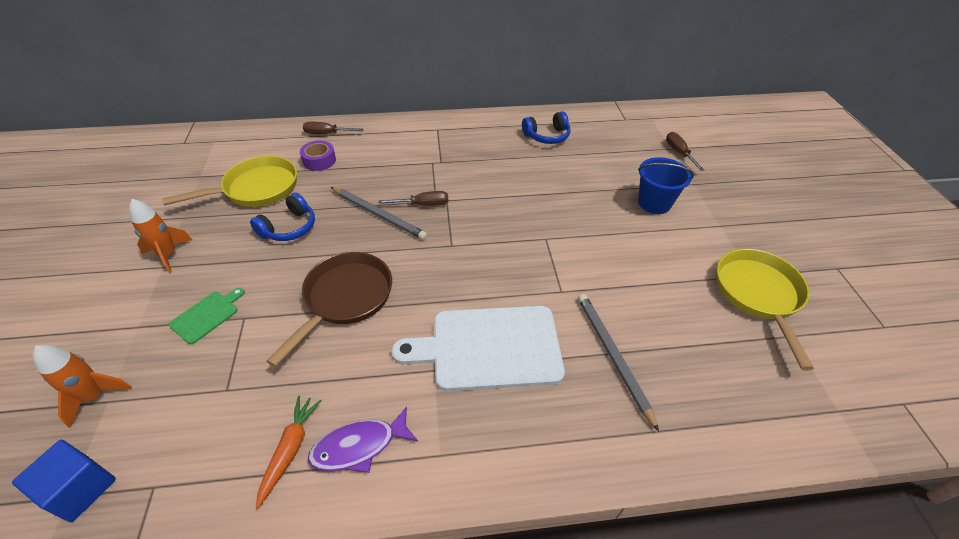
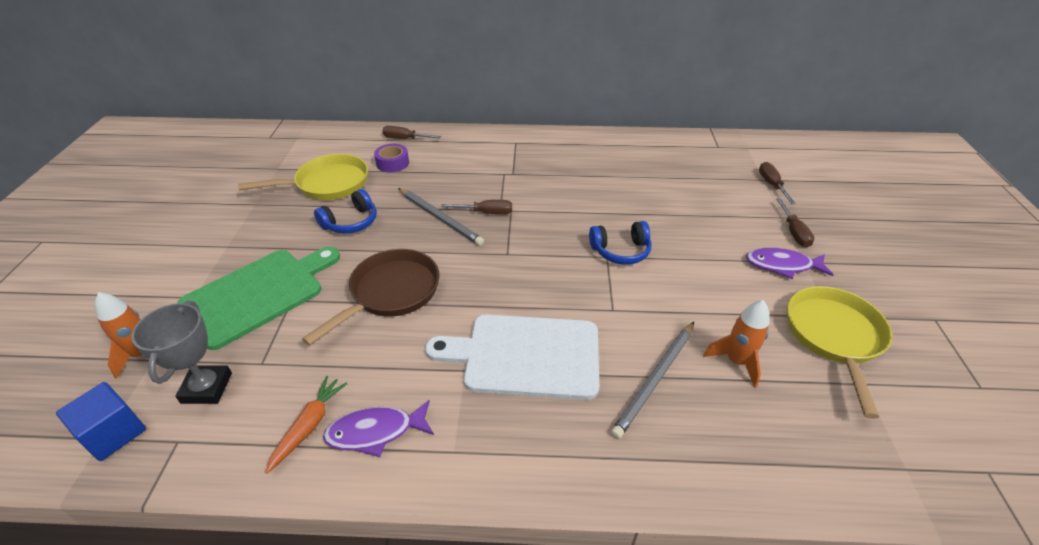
camera: 10 degrees right, 5 degrees down
orange rocket [129,199,192,273] -> orange rocket moved to [703,300,770,388]
green cutting board [169,287,245,344] -> green cutting board [177,247,340,350], size x2.19
blue headphones [522,111,571,144] -> blue headphones moved to [589,221,652,265]
grey pencil [578,294,659,432] -> grey pencil turned 135 degrees counterclockwise [611,322,694,439]
blue bucket [638,157,694,214] -> none
none -> grey trophy [131,301,232,404]
none -> purple fish [746,248,833,279]
none -> brown screwdriver [777,198,814,247]

